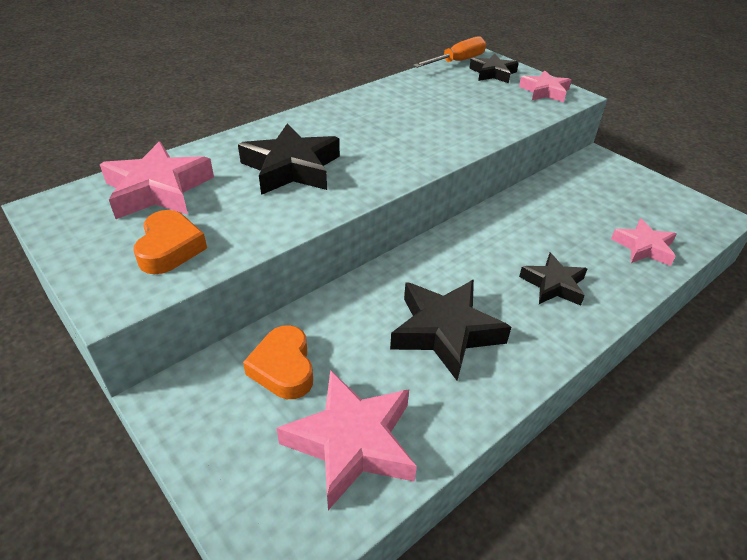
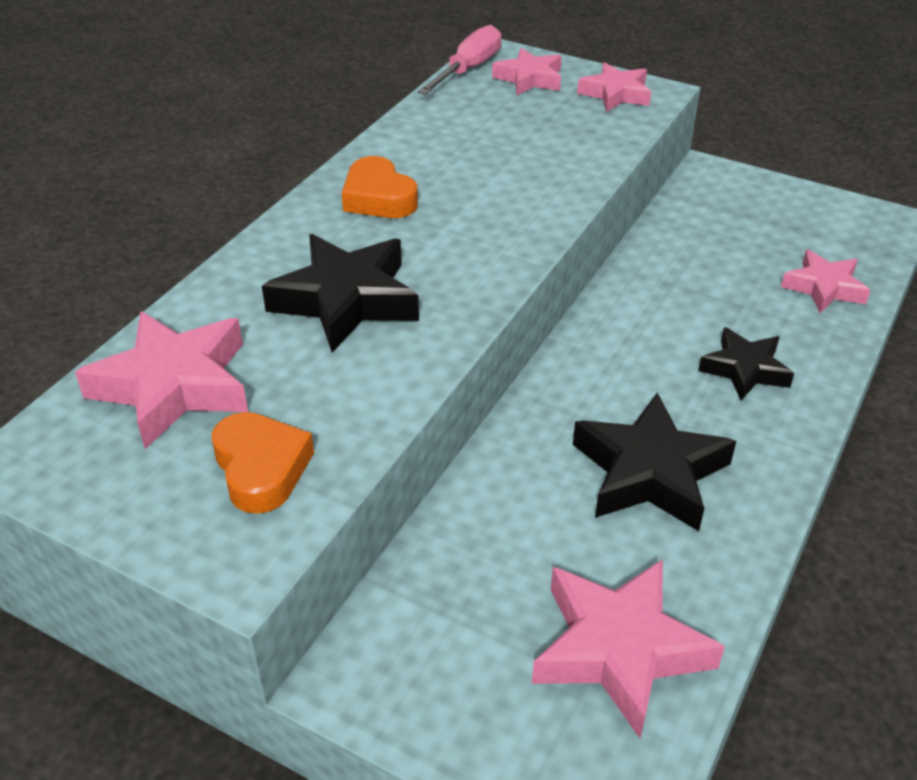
camera: 20 degrees left, 0 degrees up
orange heart [243,325,313,399] -> orange heart moved to [342,156,418,218]
orange screwdriver [413,36,486,68] -> pink screwdriver [418,25,501,95]
black star [469,54,519,83] -> pink star [492,48,562,96]

